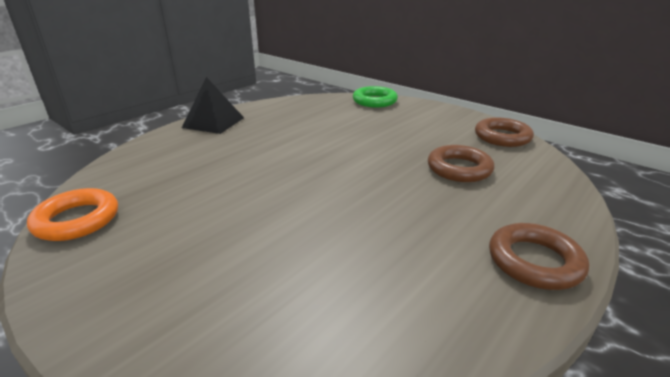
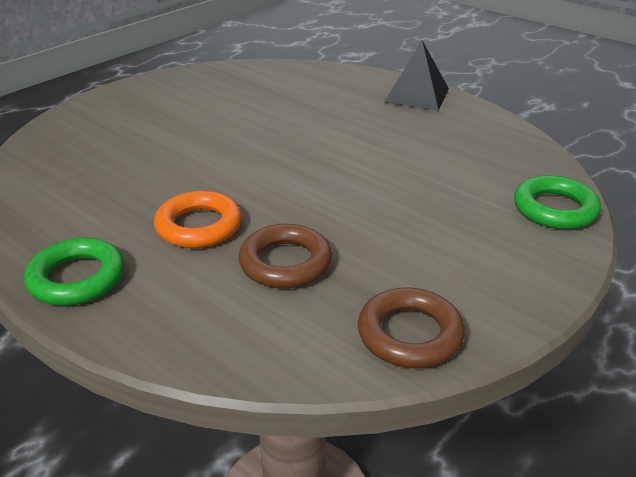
camera: 90 degrees right, 5 degrees up
orange ring [27,188,118,241] -> orange ring moved to [154,191,242,248]
brown ring [489,223,589,290] -> green ring [24,238,124,306]

